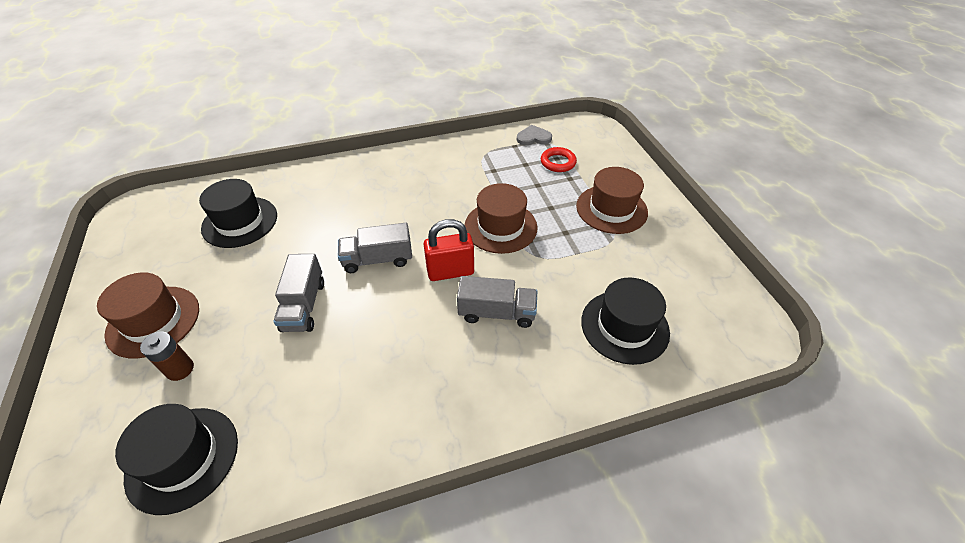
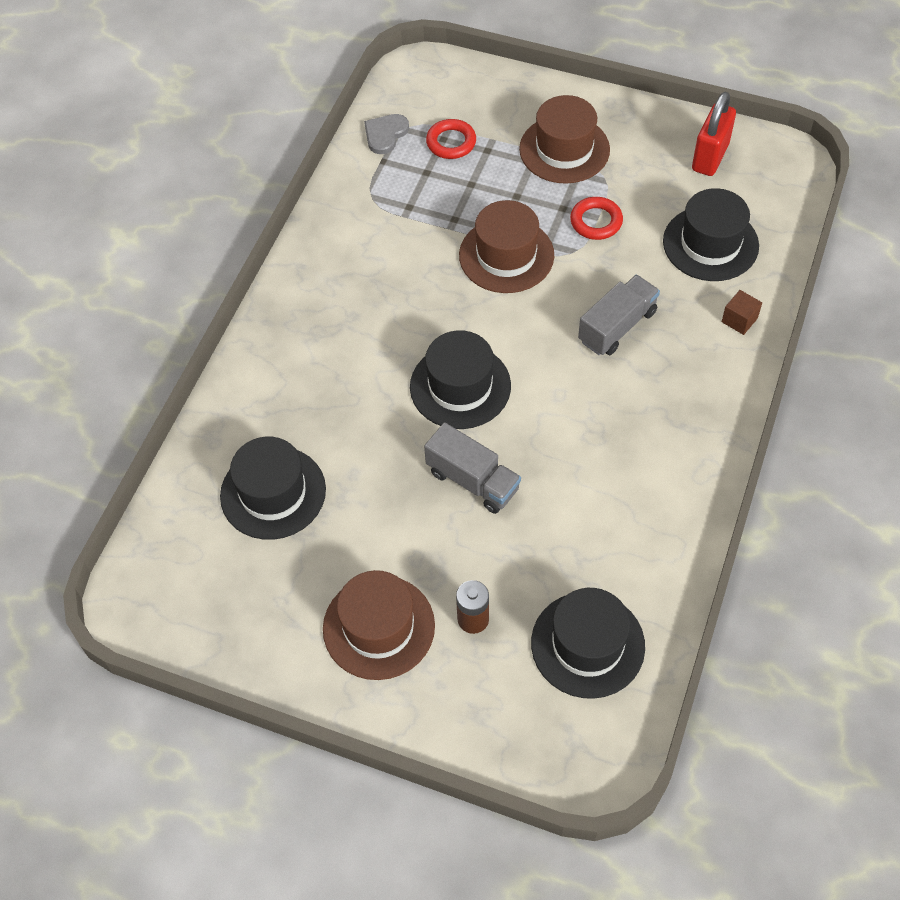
camera: 50 degrees left, 10 degrees up
grey truck [338,223,412,273] -> black hat [410,330,511,429]
red padlock [424,219,474,281] -> red padlock moved to [692,92,736,176]
none -> red ring [570,197,623,240]
none -> brown cube [722,290,762,335]

